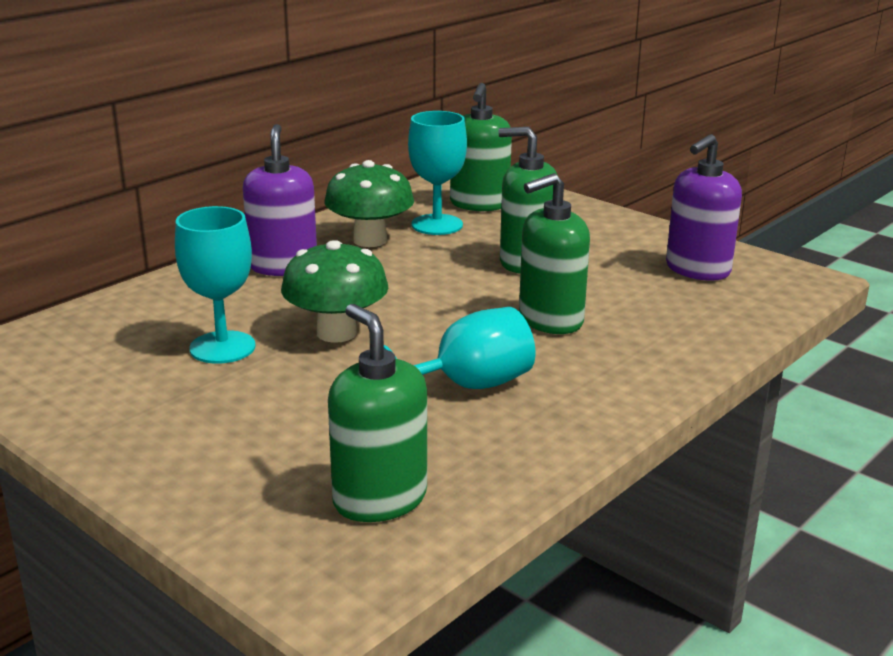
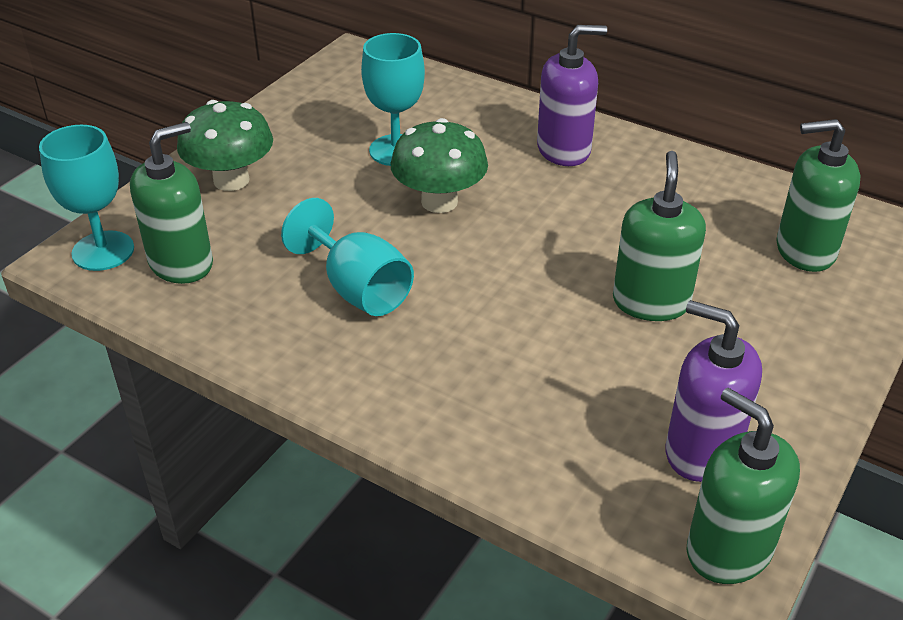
camera: 80 degrees right, 15 degrees up
green mushroom [324,160,414,247] -> green mushroom moved to [177,100,273,191]
turquoise goblet [408,111,467,235] -> turquoise goblet moved to [39,125,134,271]
green soap dispenser [519,173,590,334] -> green soap dispenser moved to [686,388,800,584]

